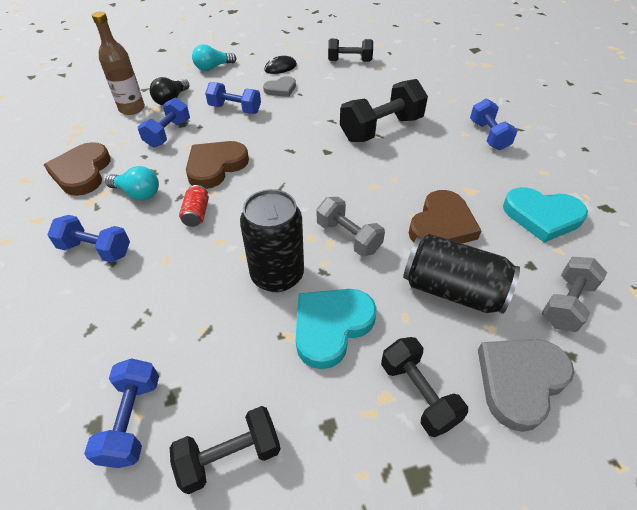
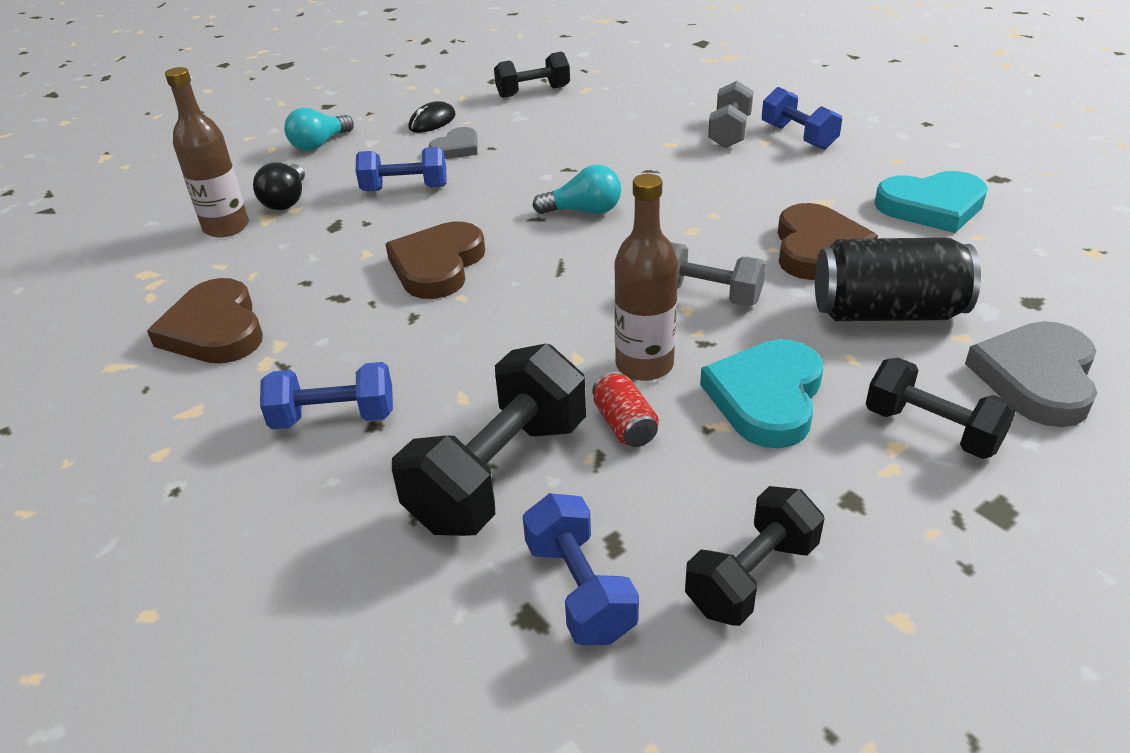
camera: 20 degrees left, 10 degrees down
turquoise light bulb [105,166,159,200] -> turquoise light bulb moved to [532,165,621,214]
blue dumbbell [138,97,190,147] -> none
red can [179,185,209,227] -> red can moved to [592,371,659,447]
black can [240,189,304,292] -> brown bottle [614,174,678,381]
black dumbbell [340,79,428,142] -> black dumbbell moved to [392,344,586,536]
grey dumbbell [542,257,607,332] -> grey dumbbell moved to [708,81,754,148]

